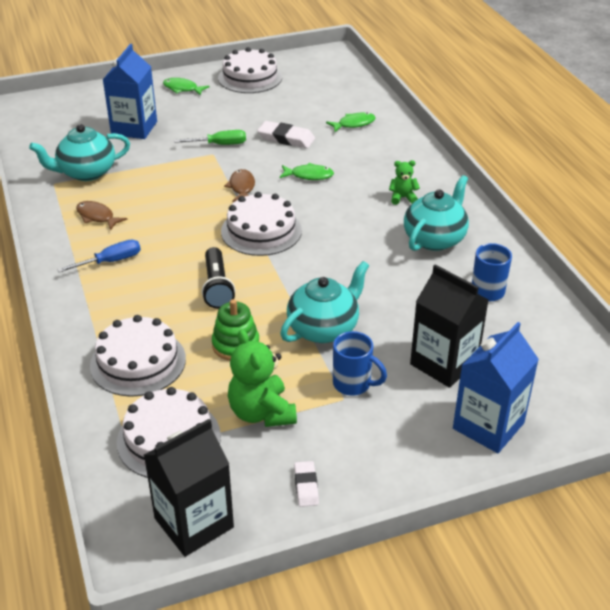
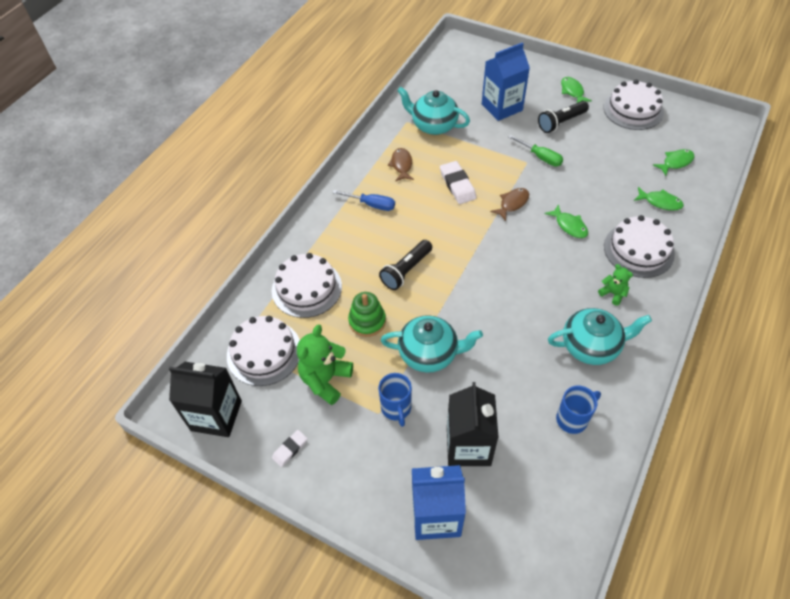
camera: 50 degrees right, 15 degrees up
white cake [221,192,302,256] -> white cake moved to [604,215,675,278]
white eraser [257,121,315,148] -> white eraser moved to [440,161,476,204]
none -> black flashlight [538,101,589,133]
none -> green fish [653,149,695,176]

